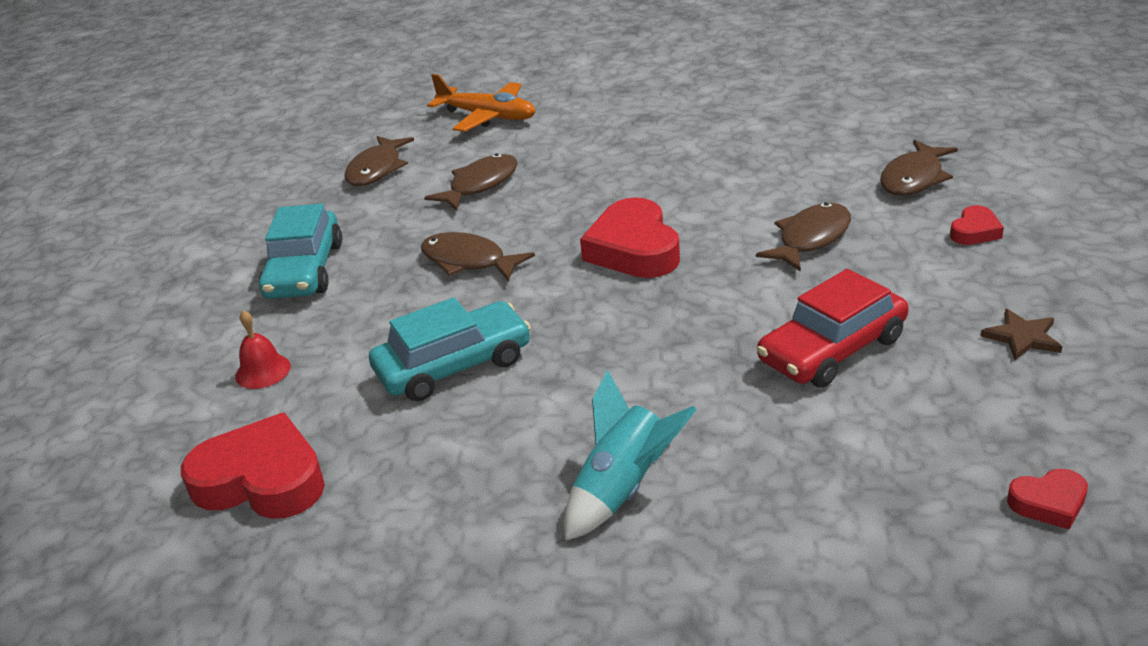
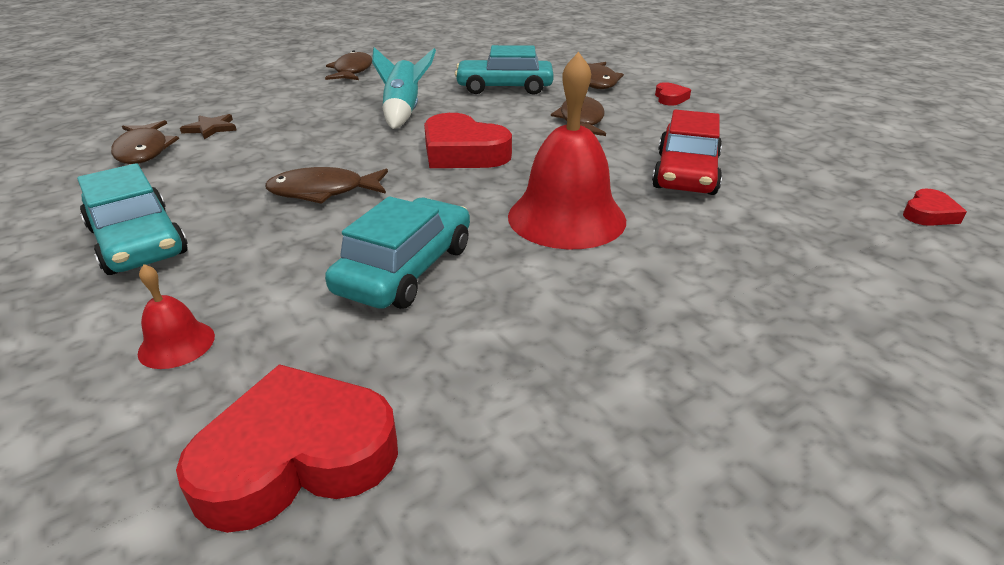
camera: 40 degrees left, 0 degrees up
brown fish [424,153,518,211] -> brown fish moved to [325,50,372,80]
orange plane [427,74,536,132] -> none
turquoise rocket [564,369,697,541] -> turquoise rocket moved to [372,47,436,129]
brown star [981,309,1062,360] -> brown star moved to [180,114,237,139]
none -> turquoise car [455,45,554,95]
none -> red bell [508,52,626,249]

